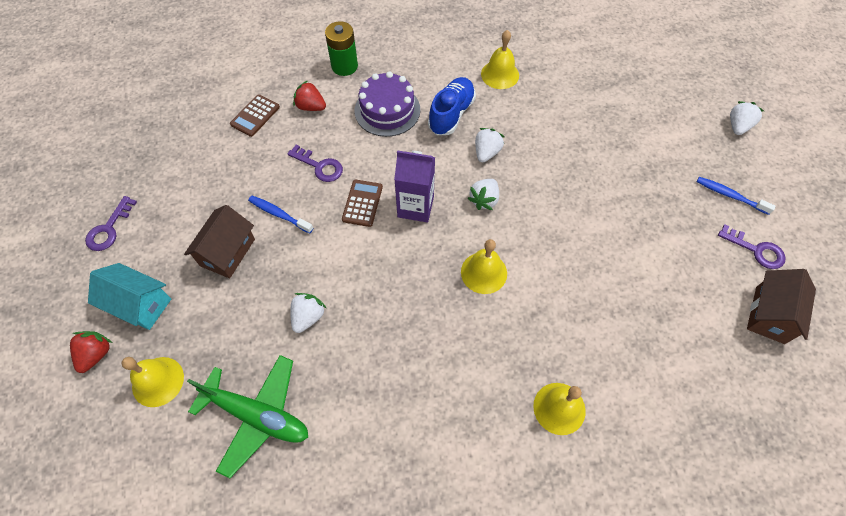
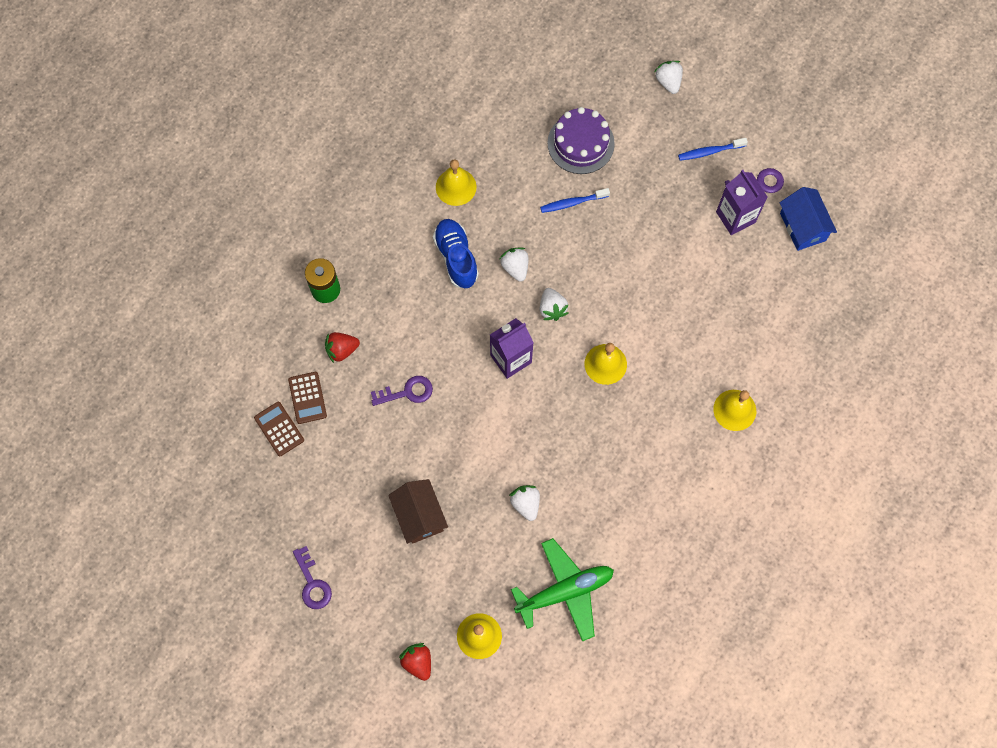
camera: 45 degrees left, 10 degrees up
turquoise house [88,263,171,330] -> none
blue toothbrush [248,196,313,233] -> blue toothbrush moved to [540,188,610,213]
brown calculator [342,180,383,227] -> brown calculator moved to [254,402,304,457]
purple cake [355,71,420,137] -> purple cake moved to [547,107,615,174]
brown house [747,269,816,344] -> blue house [780,187,837,251]
none -> purple carton [716,170,767,235]

